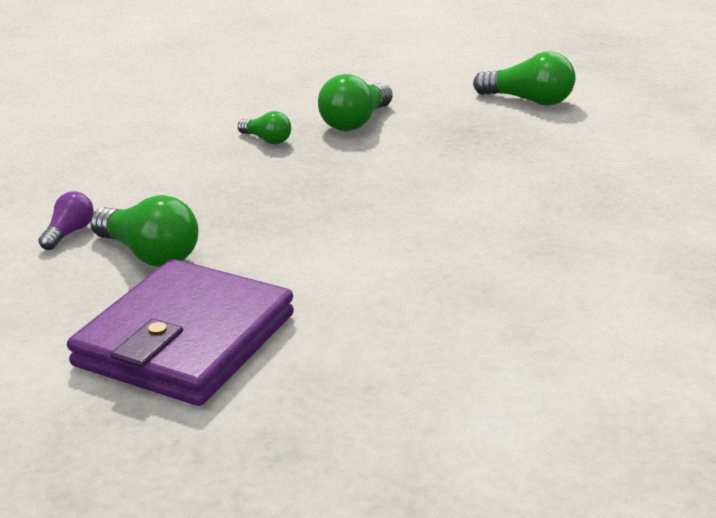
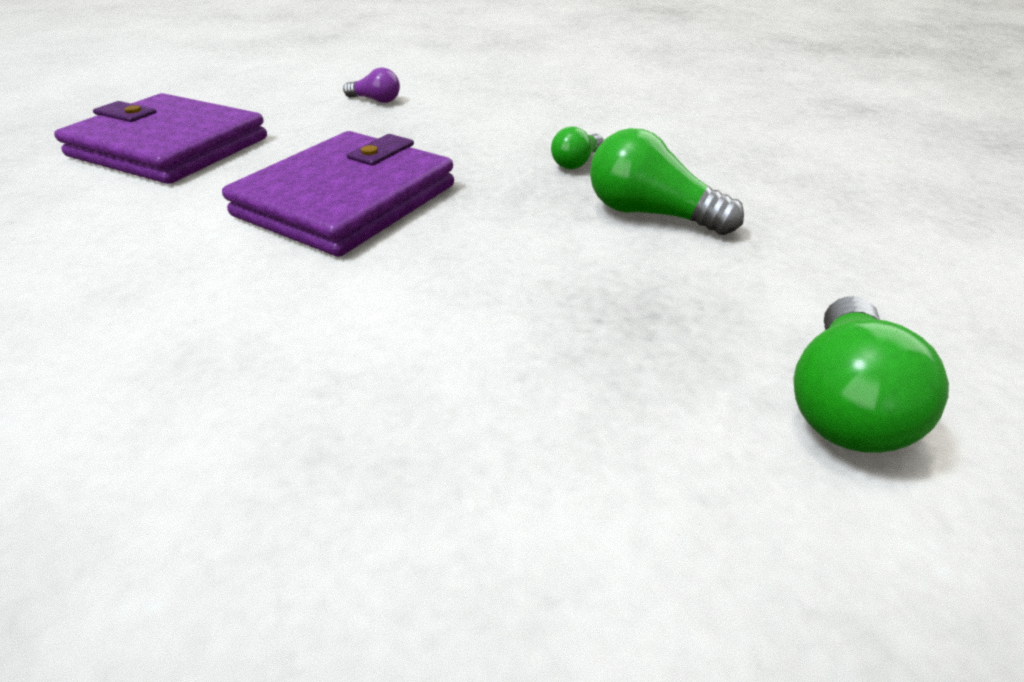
camera: 90 degrees right, 10 degrees up
green light bulb [90,195,199,267] -> none
none -> purple wallet [222,131,454,257]

